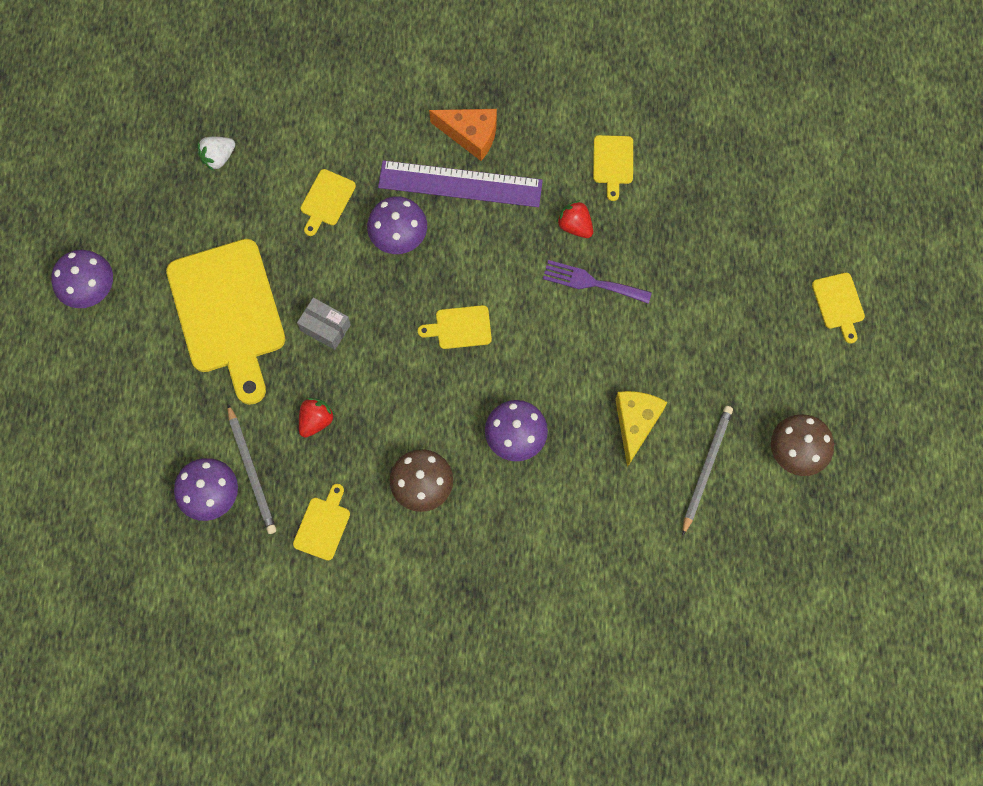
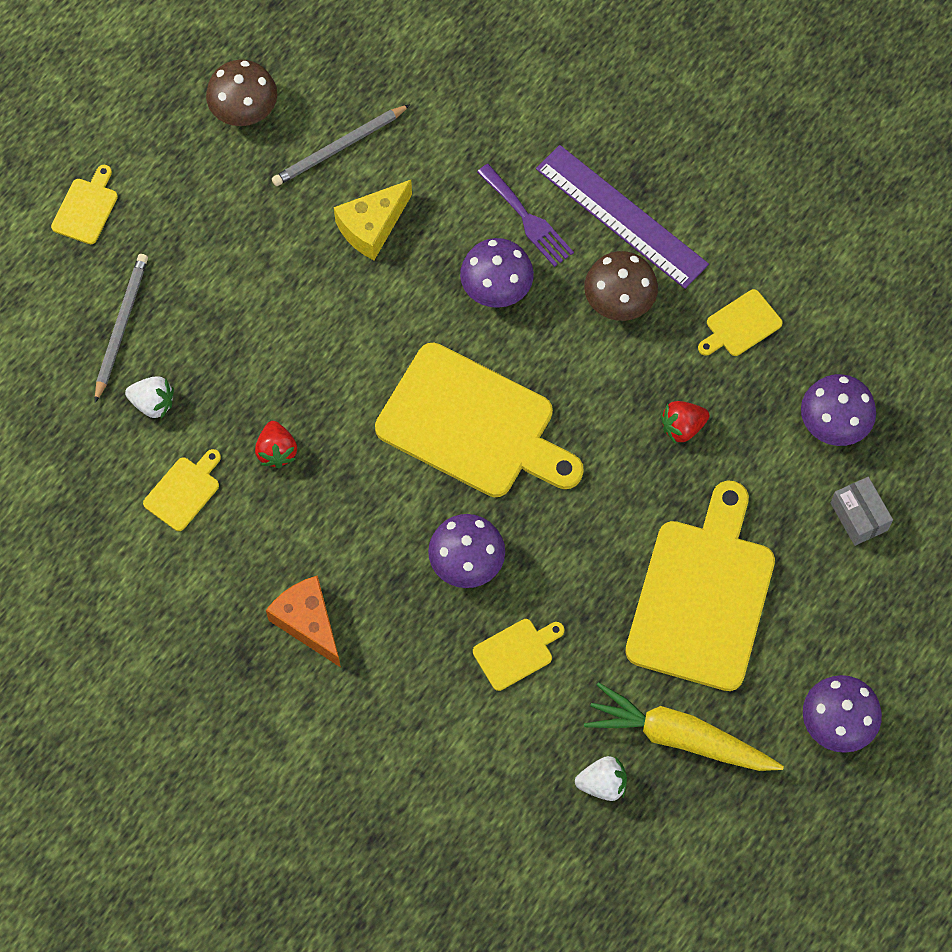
camera: 145 degrees left, 5 degrees down
grey pencil [227,404,276,534] -> grey pencil moved to [95,254,148,403]
grey box [297,297,351,350] -> grey box moved to [830,477,893,546]
purple ruler [378,160,543,207] -> purple ruler moved to [536,145,709,289]
yellow cutting board [418,305,492,349] -> yellow cutting board [375,343,584,497], size x2.33
purple fork [543,260,652,304] -> purple fork moved to [477,164,574,267]
none -> white strawberry [125,377,174,419]
none -> yellow carrot [584,682,784,771]

